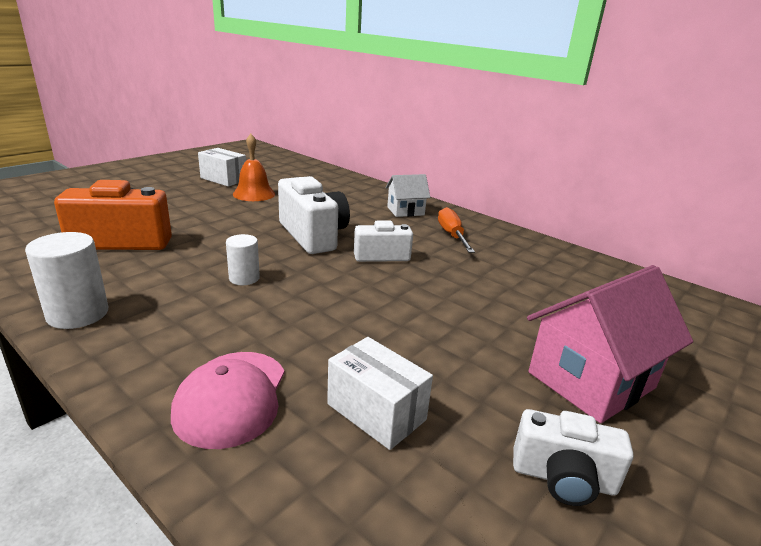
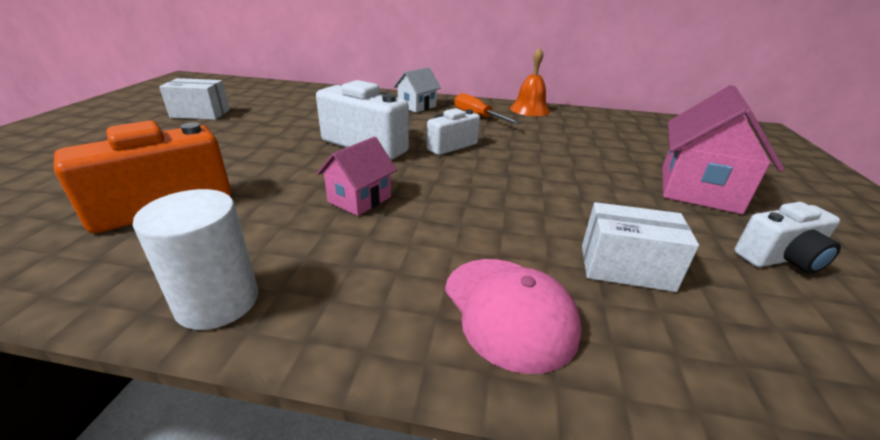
camera: 30 degrees left, 5 degrees up
white cylinder [226,234,260,285] -> pink house [317,137,397,216]
orange bell [233,134,275,201] -> orange bell moved to [510,47,550,116]

